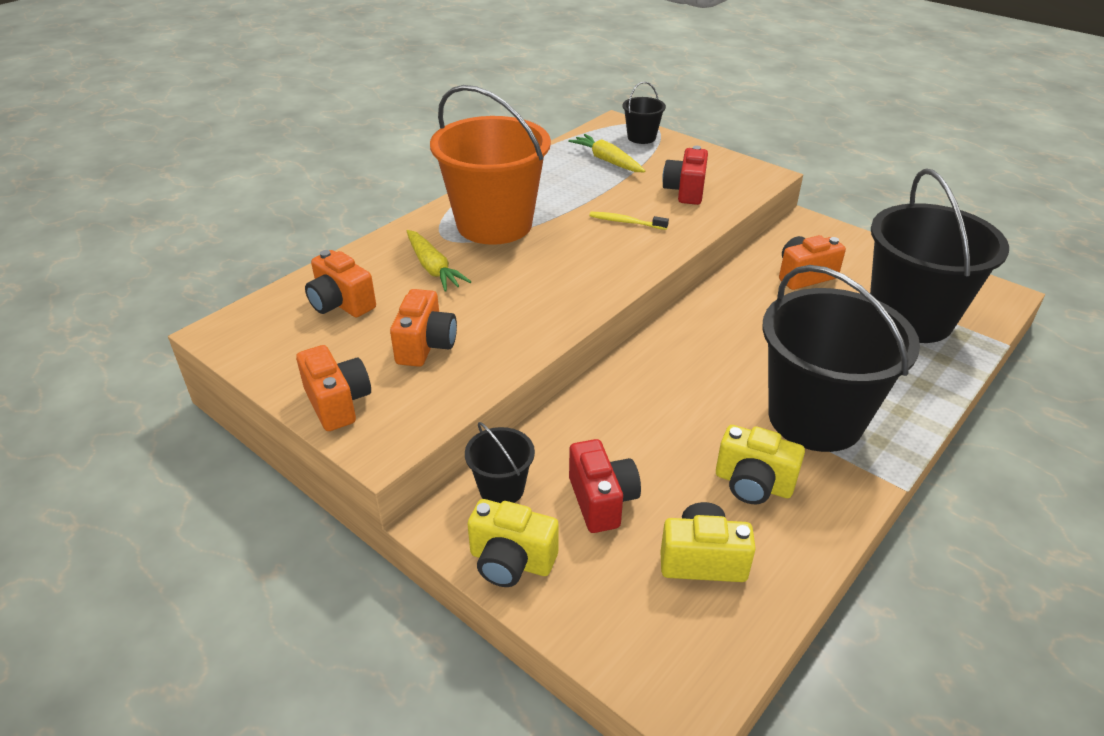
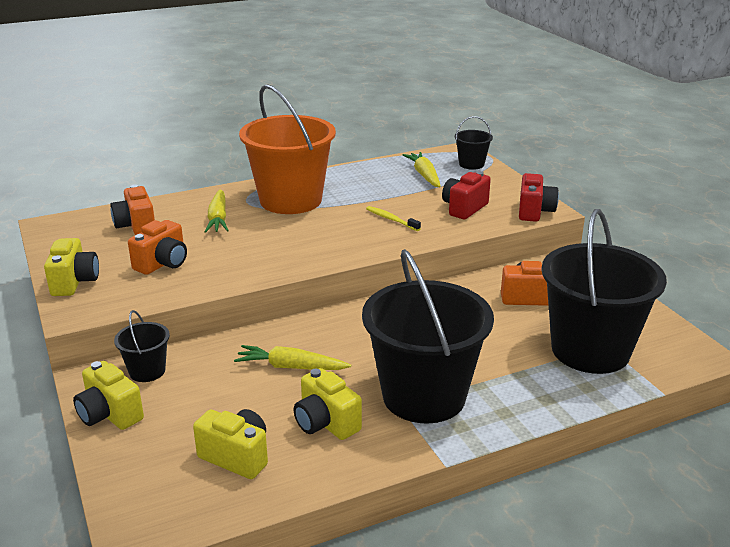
camera: 25 degrees right, 10 degrees down
orange camera [296,345,371,431] -> yellow camera [44,238,99,296]
red camera [569,439,641,533] -> red camera moved to [519,173,559,222]
none -> yellow carrot [234,345,351,370]

